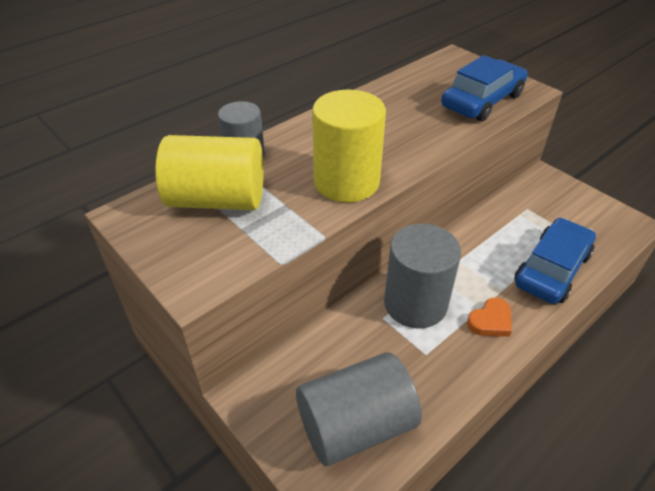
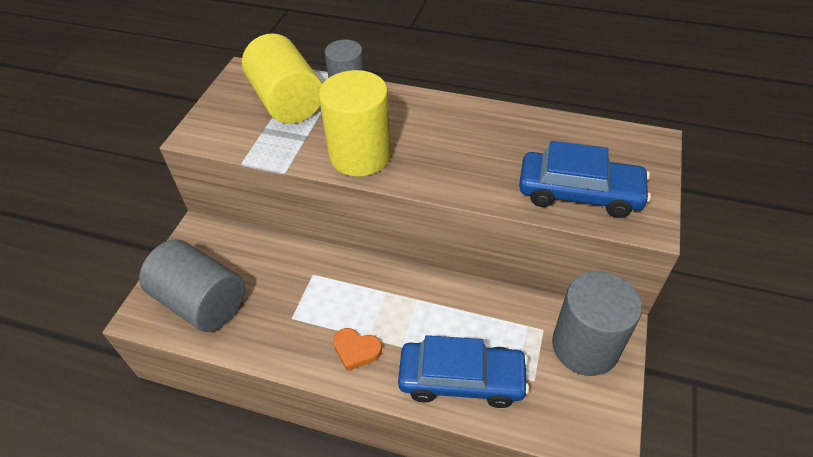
camera: 60 degrees right, 5 degrees up
grey cylinder [384,223,461,329] -> grey cylinder moved to [552,271,642,376]

